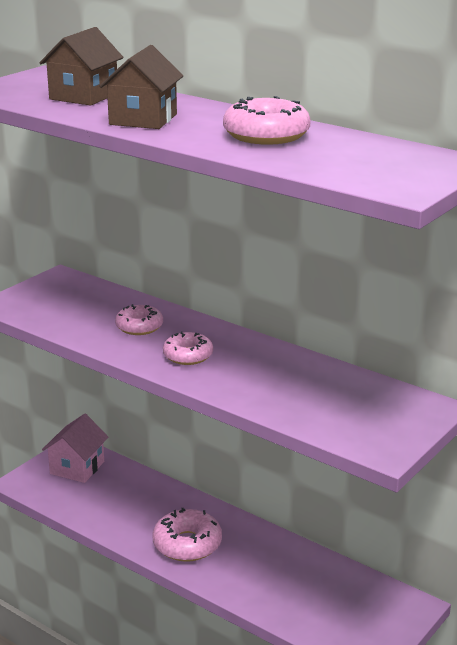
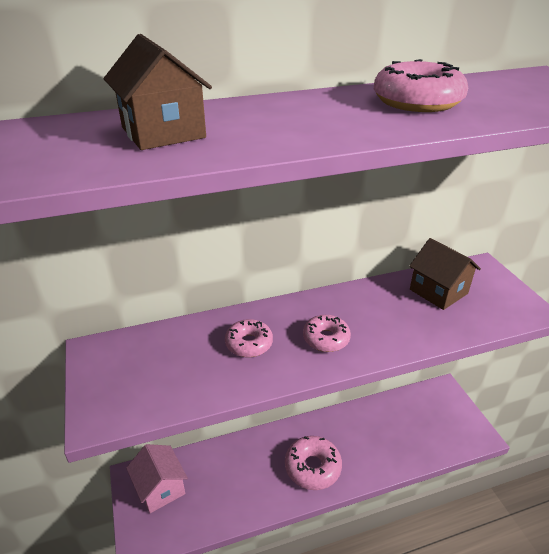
camera: 55 degrees left, 10 degrees up
brown house [99,45,183,129] -> brown house moved to [409,238,481,310]

